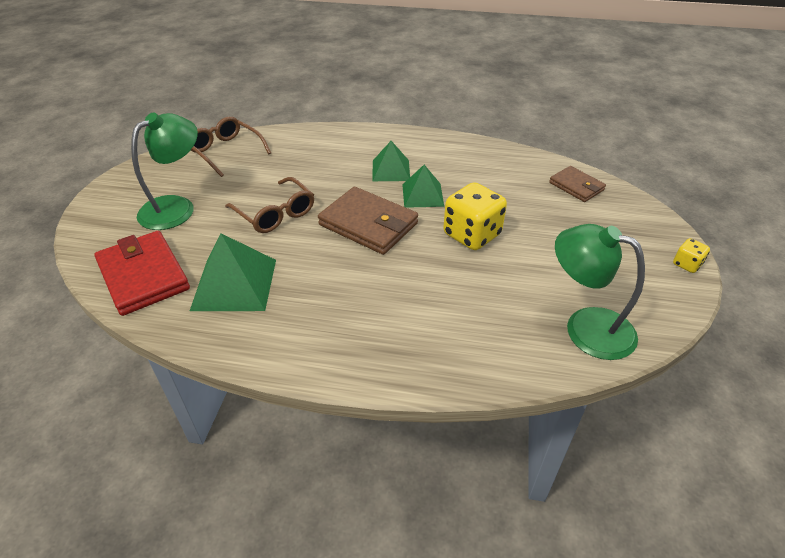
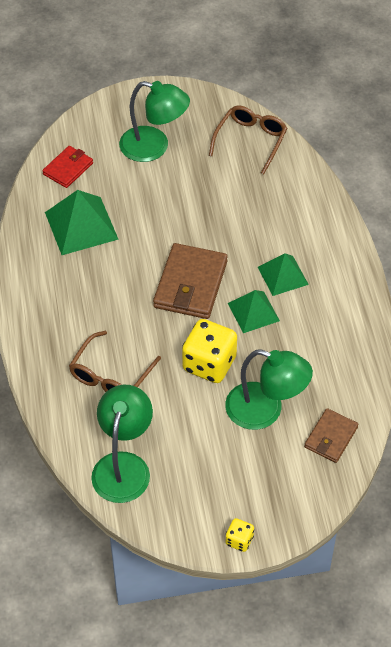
camera: 70 degrees right, 10 degrees up
red wallet [94,231,190,316] -> red wallet [42,146,93,188], size x0.59
brown glasses [225,177,314,233] -> brown glasses moved to [69,331,161,392]
none -> green lamp [225,350,313,430]

